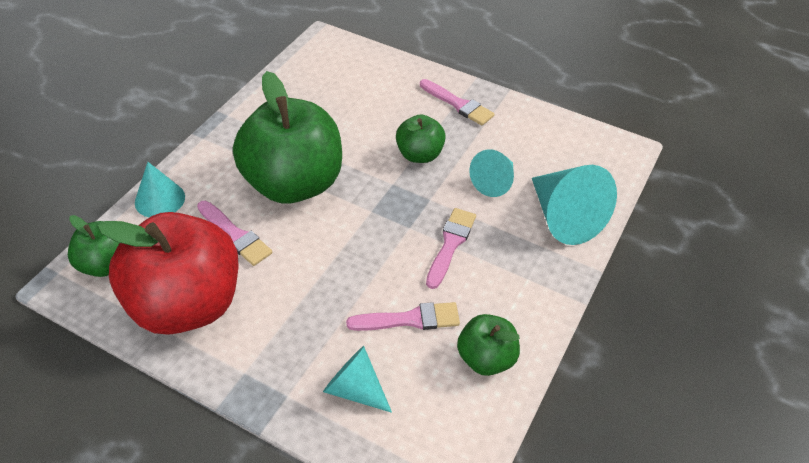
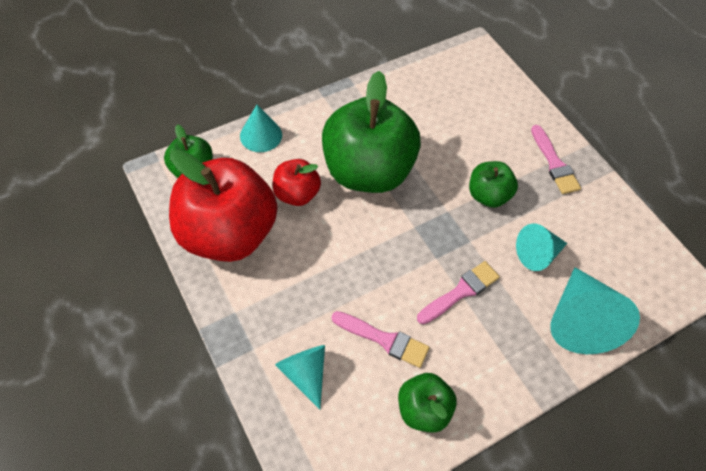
camera: 30 degrees right, 10 degrees up
pink brush [197,201,272,266] -> red apple [273,159,321,206]

